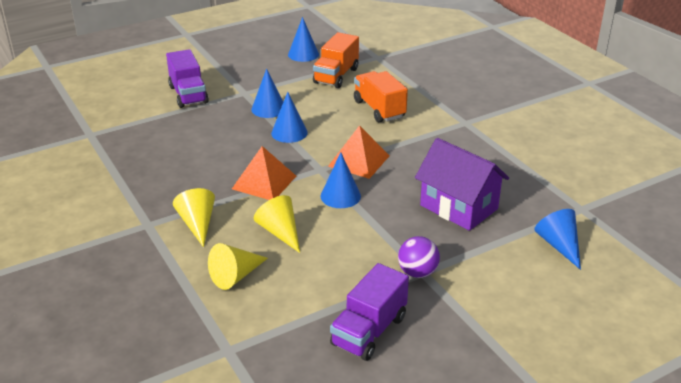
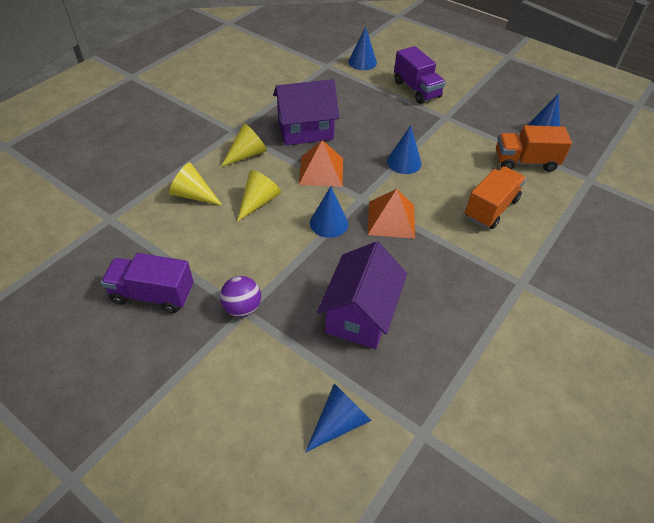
camera: 65 degrees right, 15 degrees up
purple truck [166,49,209,108] -> purple truck turned 75 degrees counterclockwise [394,46,446,104]
blue cone [252,69,283,118] -> blue cone moved to [348,27,377,70]
none -> purple house [273,79,340,145]

